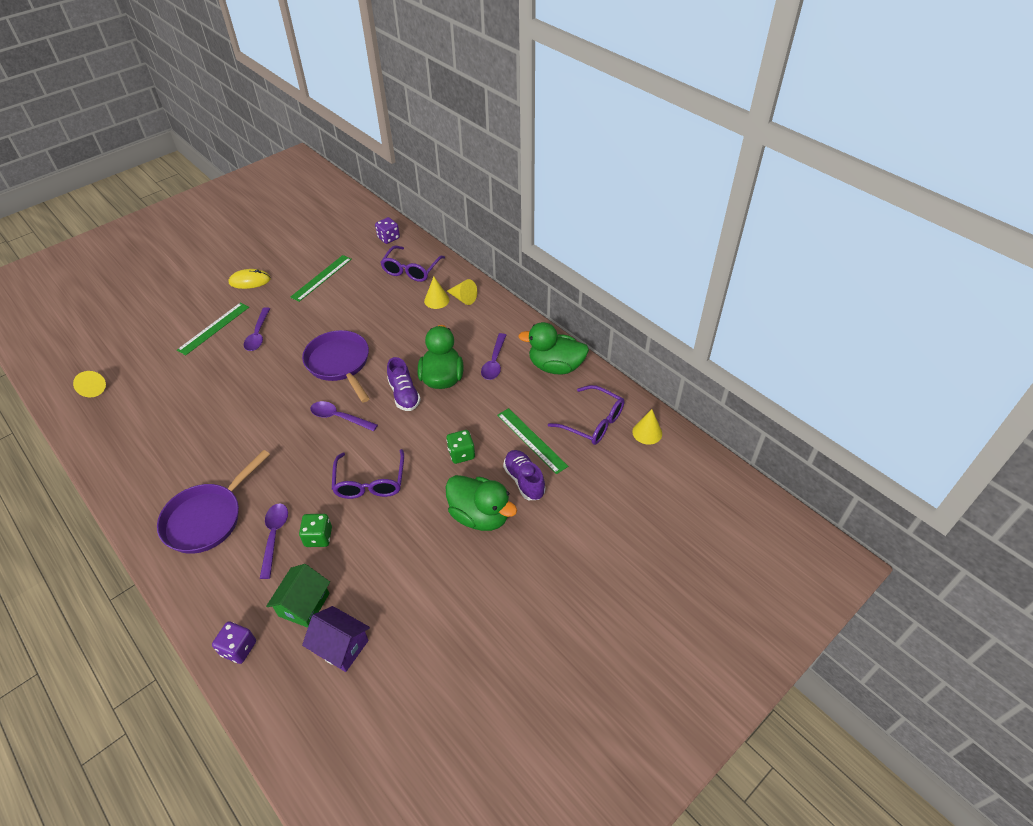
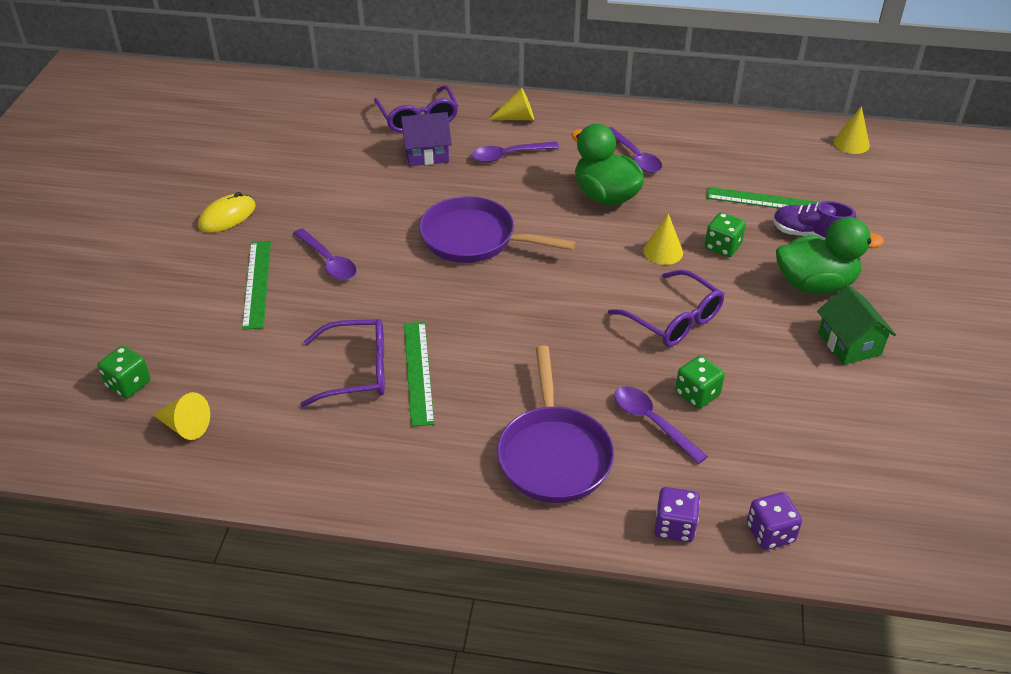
camera: 40 degrees left, 5 degrees down
green house [266,564,330,628] -> green house moved to [817,285,896,365]
green ruler [290,255,352,302] -> green ruler moved to [404,322,435,427]
purple house [302,606,370,672] -> purple house moved to [400,112,452,166]
purple spoon [310,401,378,431] -> purple spoon moved to [471,142,559,162]
purple dice [375,217,400,244] -> purple dice moved to [655,487,700,542]
purple shoe [387,357,421,411] -> none
yellow cone [424,277,449,309] -> yellow cone moved to [643,213,683,265]
green duck [518,322,589,375] -> none
purple glasses [548,385,624,445] -> purple glasses moved to [300,319,385,407]
none -> green dice [98,346,151,398]

